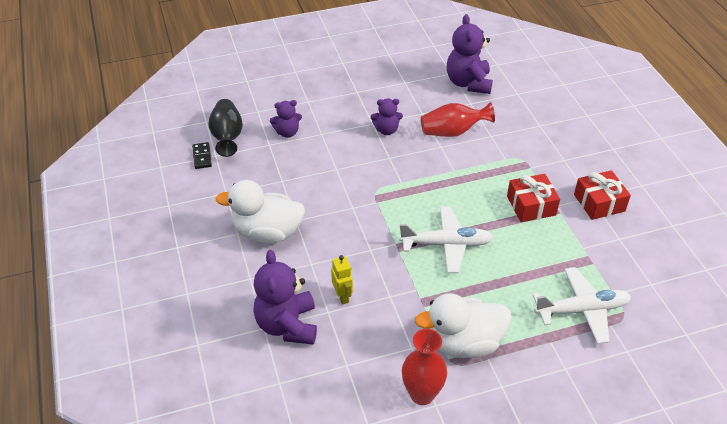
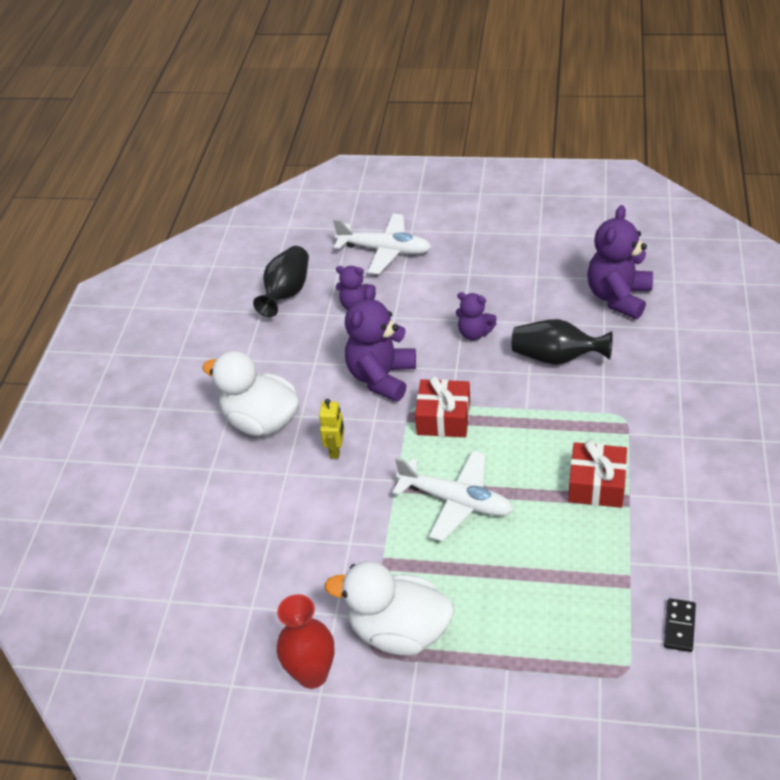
camera: 30 degrees right, 0 degrees up
black domino [192,142,212,169] -> black domino moved to [664,598,696,652]
purple teddy bear [253,250,317,345] -> purple teddy bear moved to [345,285,416,402]
yellow robot [331,255,353,305] -> yellow robot moved to [319,399,344,459]
red vase [421,102,495,137] -> black vase [512,319,613,365]
white plane [533,267,631,344] -> white plane moved to [333,214,431,274]
red gift [574,170,631,220] -> red gift moved to [415,376,470,437]

